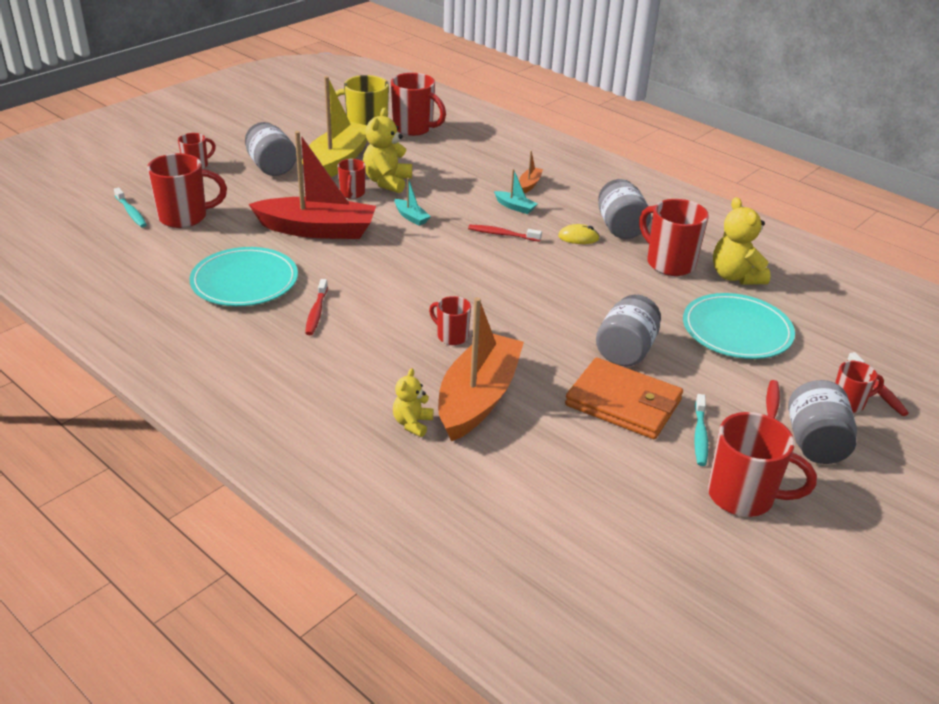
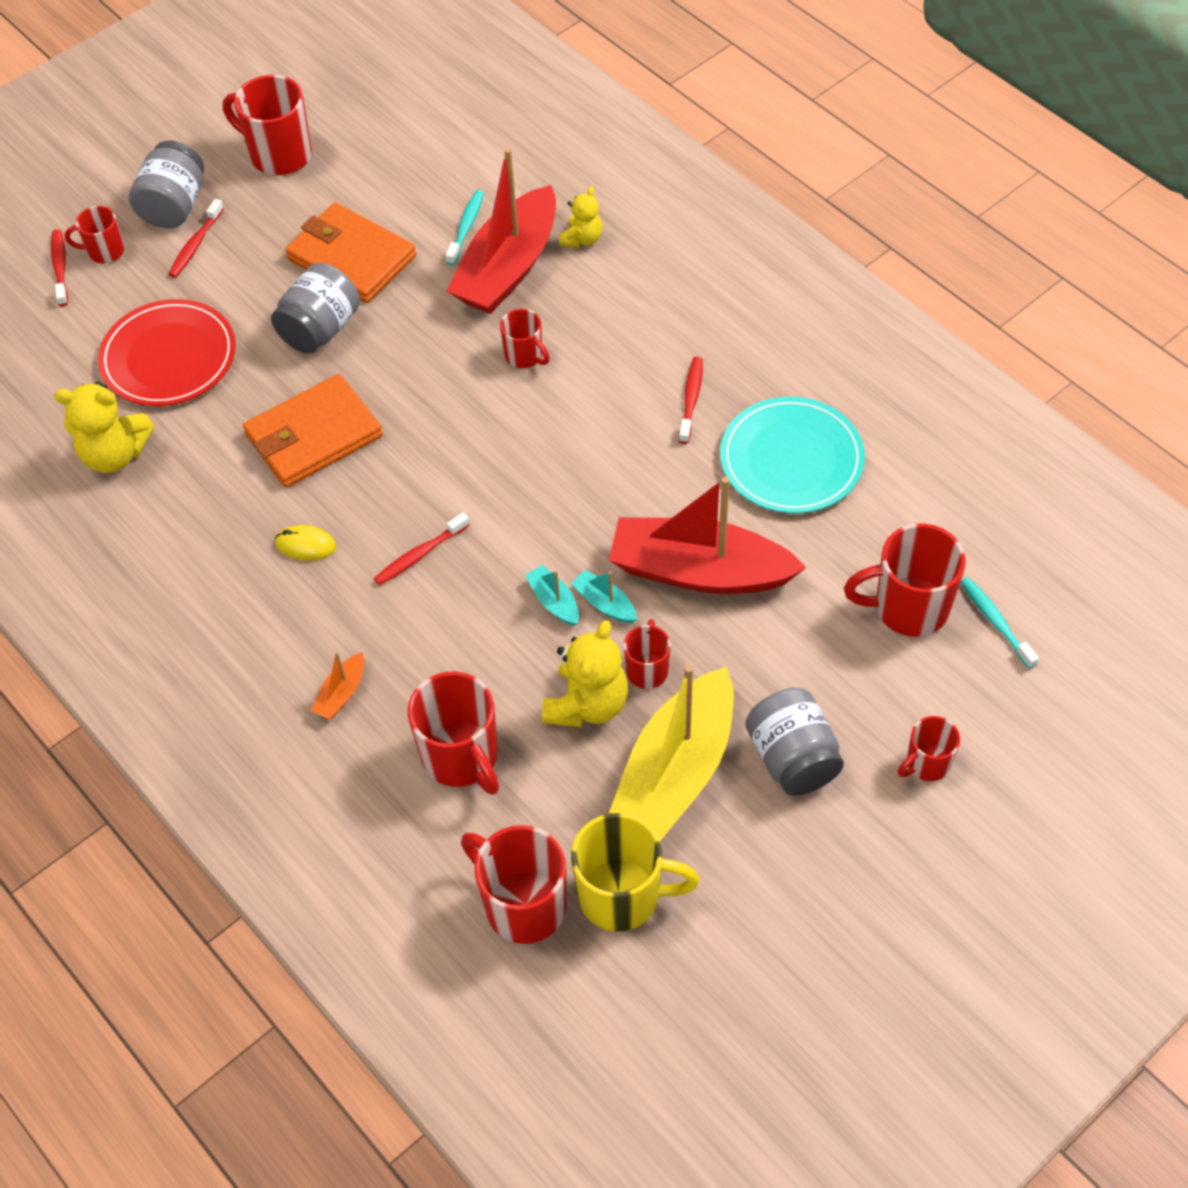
camera: 170 degrees left, 20 degrees up
orange boat [438,297,524,441] -> red boat [447,148,556,314]
red toothbrush [468,225,542,242] -> red toothbrush turned 120 degrees clockwise [374,512,470,585]
turquoise boat [494,169,538,214] -> turquoise boat moved to [571,570,637,623]
grey jar [598,179,651,239] -> none
red mug [639,199,709,276] -> red mug moved to [408,671,499,795]
turquoise plate [683,293,795,359] -> red plate [98,299,236,406]
turquoise toothbrush [694,394,708,466] -> turquoise toothbrush moved to [445,190,484,265]
yellow teddy bear [713,197,770,285] -> yellow teddy bear turned 105 degrees clockwise [54,382,154,473]
none -> orange wallet [243,374,383,488]

